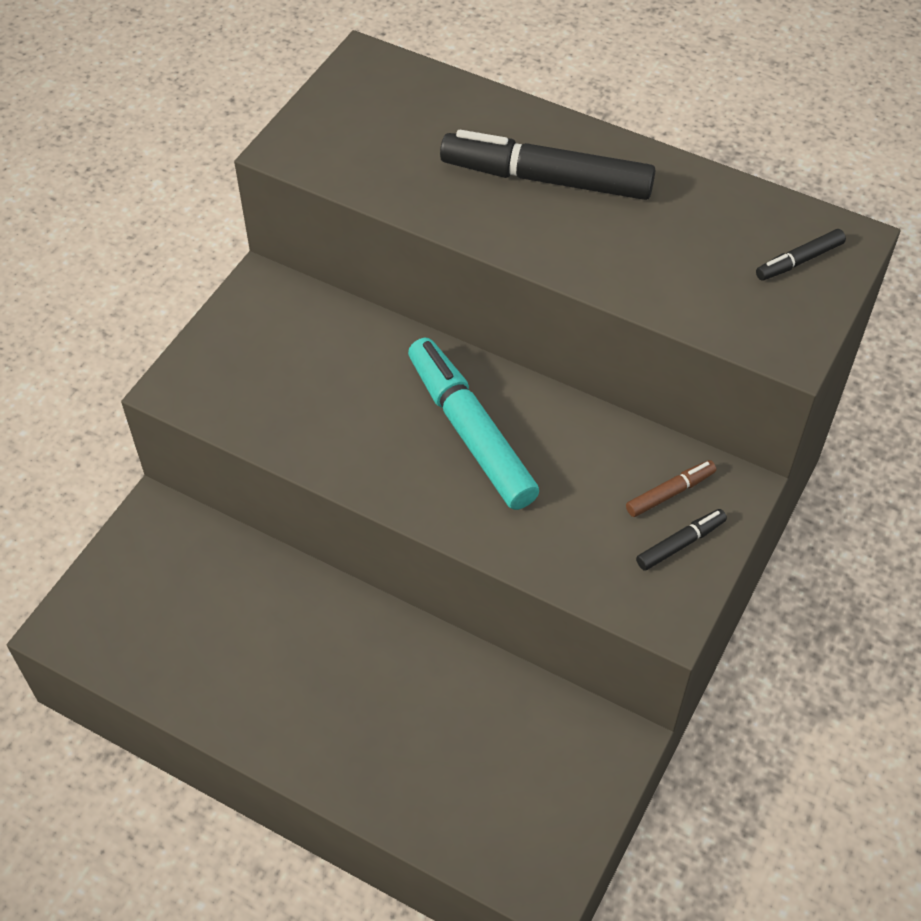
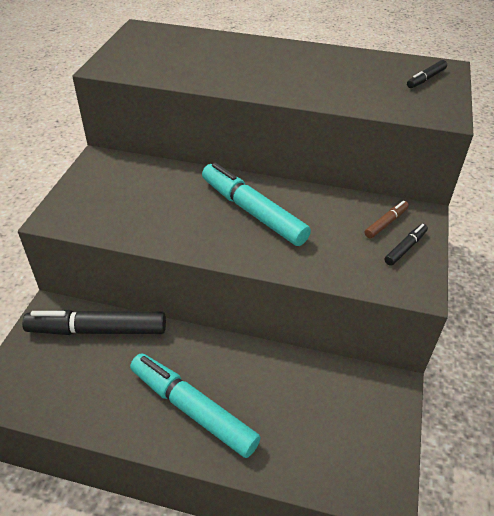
camera: 15 degrees left, 10 degrees down
black marker [440,130,655,200] -> black marker moved to [22,310,166,335]
none -> turquoise marker [130,353,260,458]

